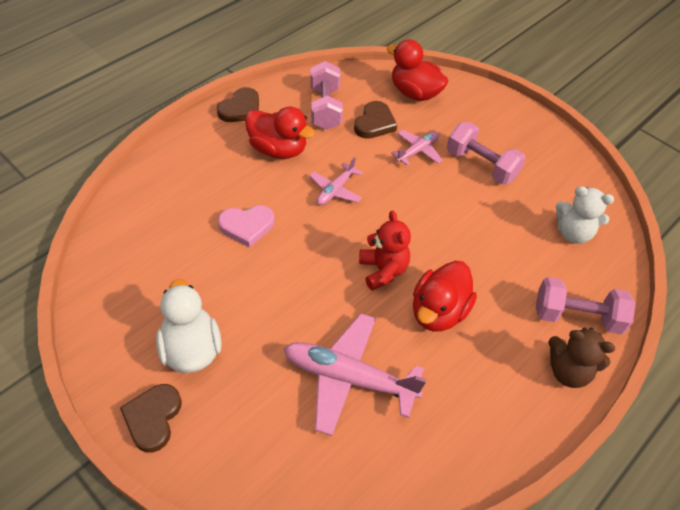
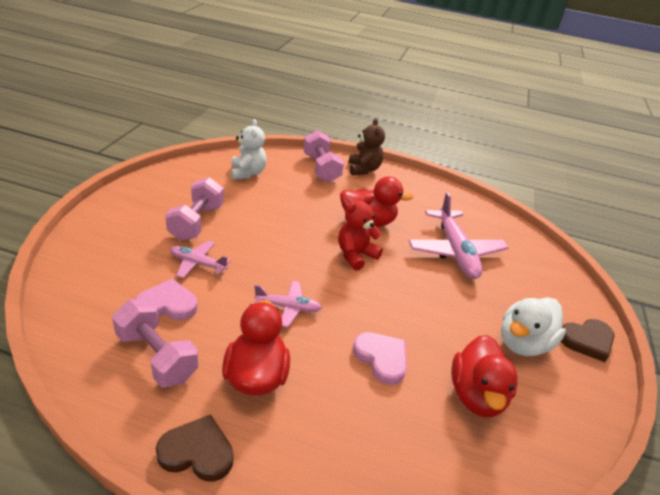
camera: 120 degrees left, 15 degrees down
pink dumbbell [310,61,343,130] -> pink dumbbell turned 75 degrees clockwise [112,299,198,387]
brown heart [354,101,397,139] -> pink heart [135,278,197,320]
red duck [387,39,448,101] -> red duck moved to [451,335,518,417]

